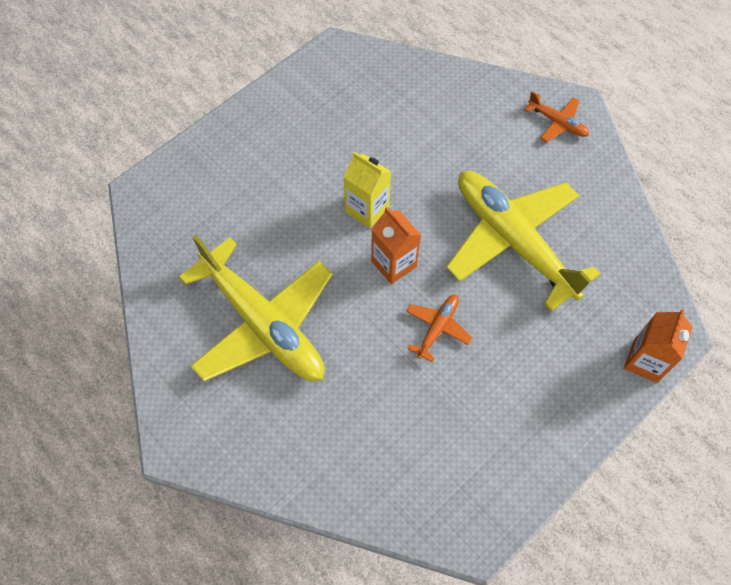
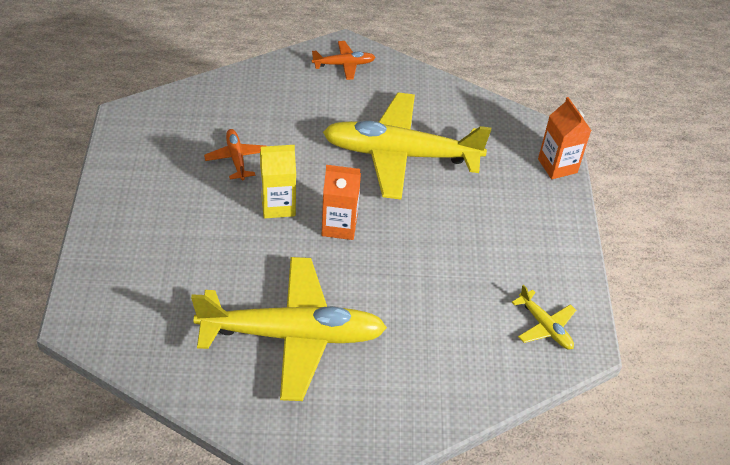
camera: 50 degrees left, 15 degrees down
orange plane [406,295,472,363] -> orange plane moved to [204,129,265,181]
none -> yellow plane [512,285,576,349]

